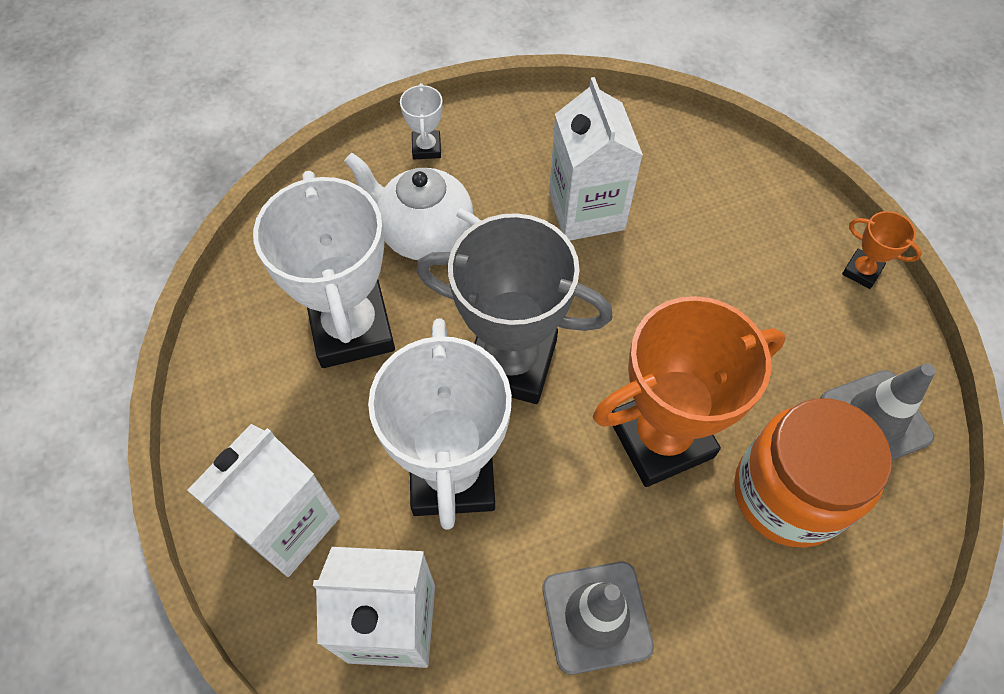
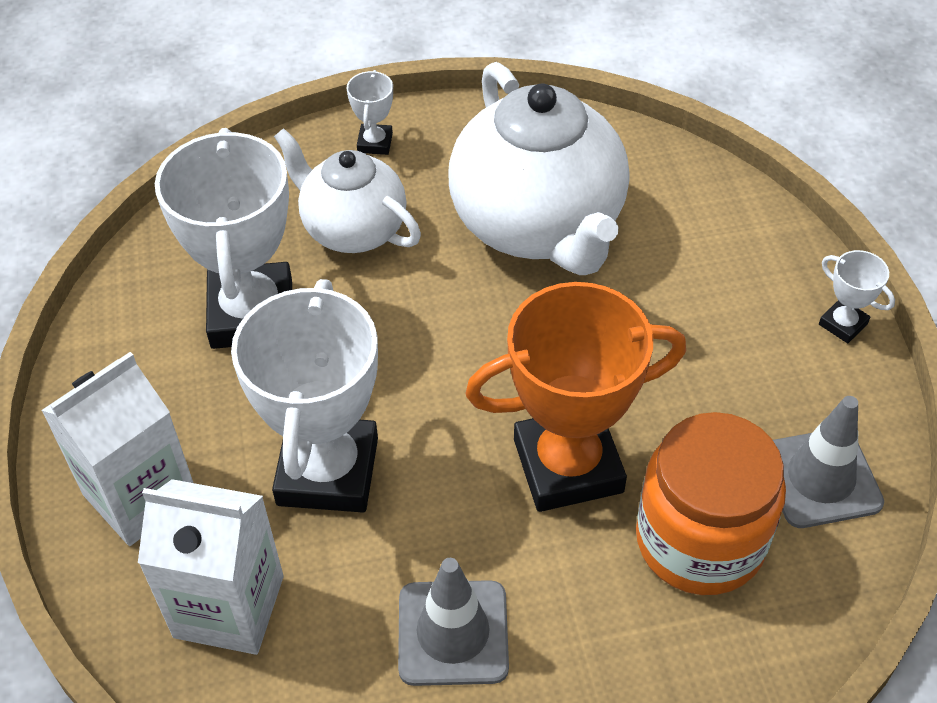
camera: 10 degrees right, 10 degrees down
grey trophy [416,213,613,404] -> none
white carton [549,77,643,241] -> white teapot [448,62,629,275]
orange trophy [842,211,922,289] -> white trophy [819,250,895,343]

